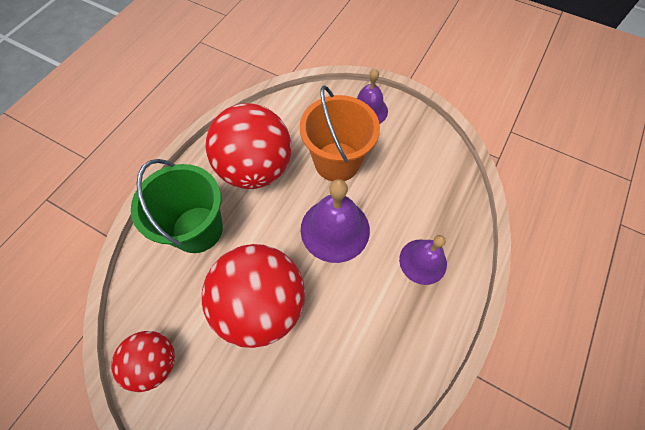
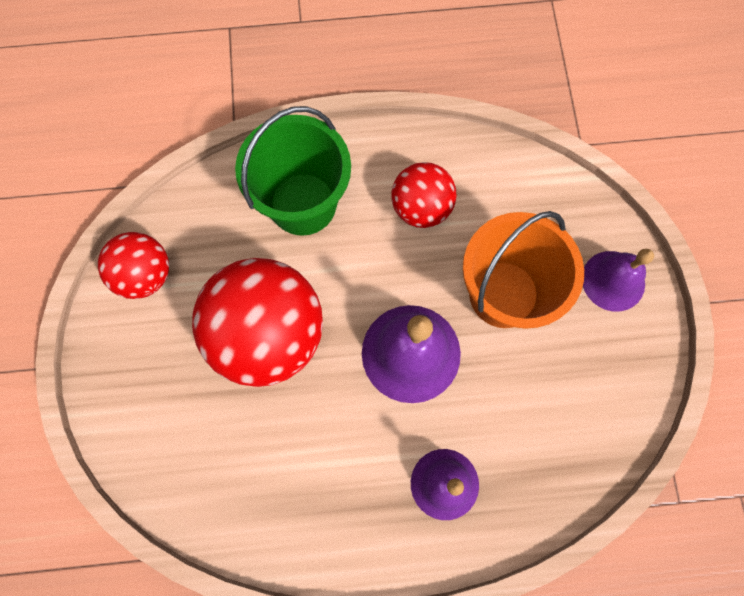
camera: 55 degrees right, 10 degrees up
red ball [205,103,292,189] -> red ball [391,162,457,228], size x0.56

